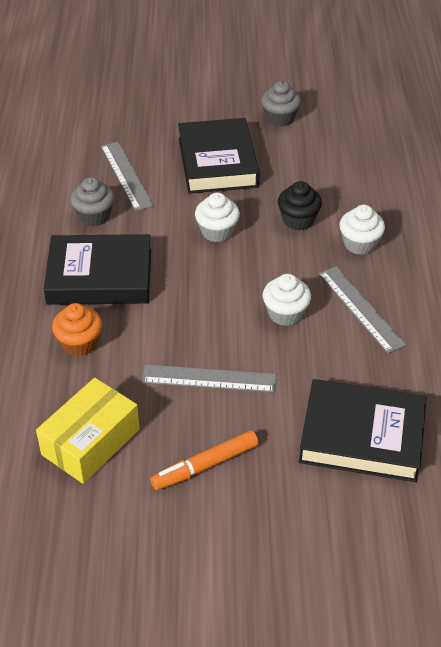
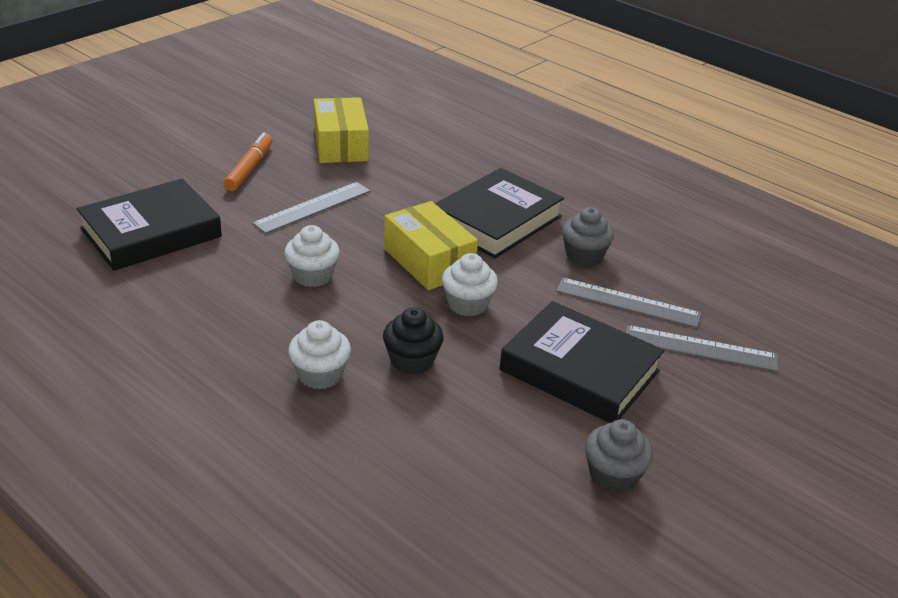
camera: 130 degrees right, 10 degrees down
orange cupcake [52,303,102,356] -> none
grey ruler [319,266,406,353] -> grey ruler moved to [626,325,778,371]
none -> yellow box [384,201,478,290]

